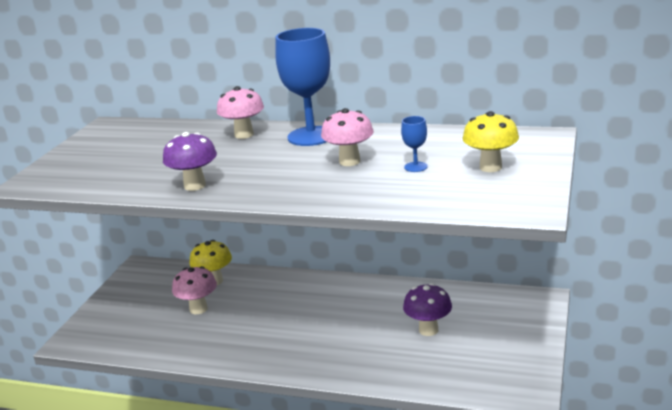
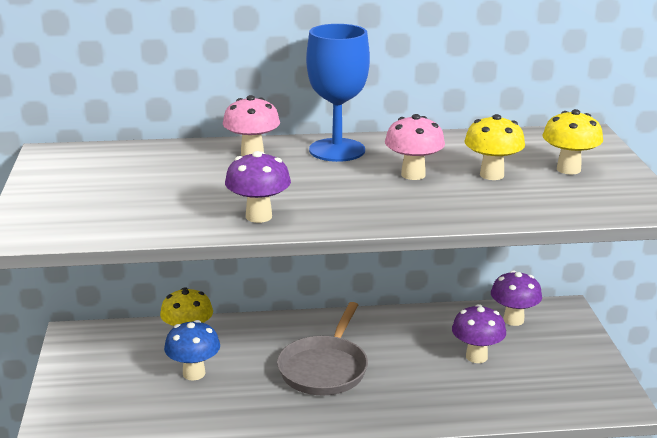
camera: 25 degrees left, 0 degrees up
pink mushroom [172,266,217,314] -> blue mushroom [164,320,220,381]
blue goblet [401,116,428,172] -> yellow mushroom [464,114,525,180]
none -> grey pan [277,302,368,395]
none -> purple mushroom [491,270,542,326]

